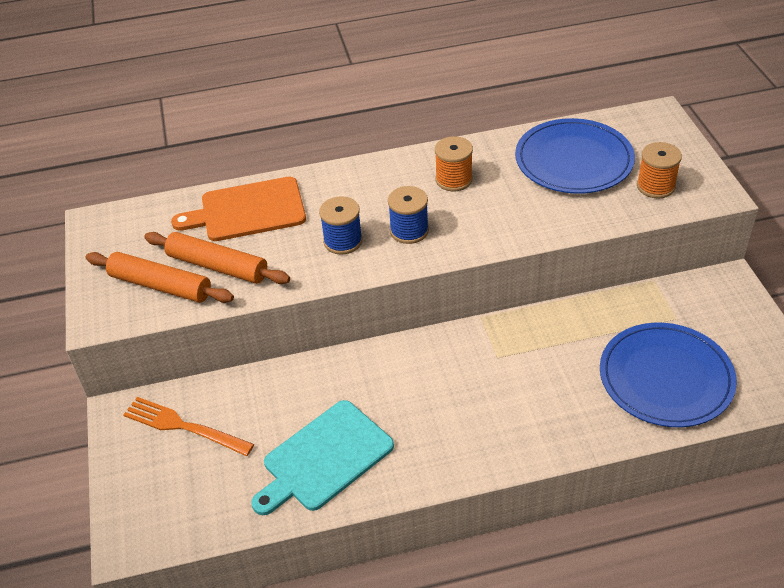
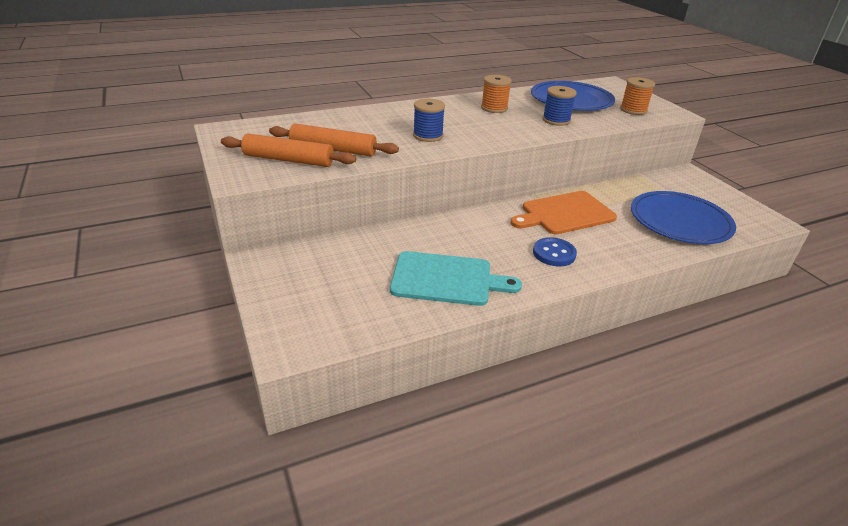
camera: 15 degrees left, 10 degrees down
orange fork [123,397,254,456] -> none
orange cutting board [171,177,306,241] -> orange cutting board moved to [510,191,617,234]
turquoise cutting board [251,400,394,515] -> turquoise cutting board turned 120 degrees counterclockwise [390,251,522,306]
blue spool [388,186,429,244] -> blue spool moved to [542,86,577,126]
none -> blue button [533,237,577,266]

